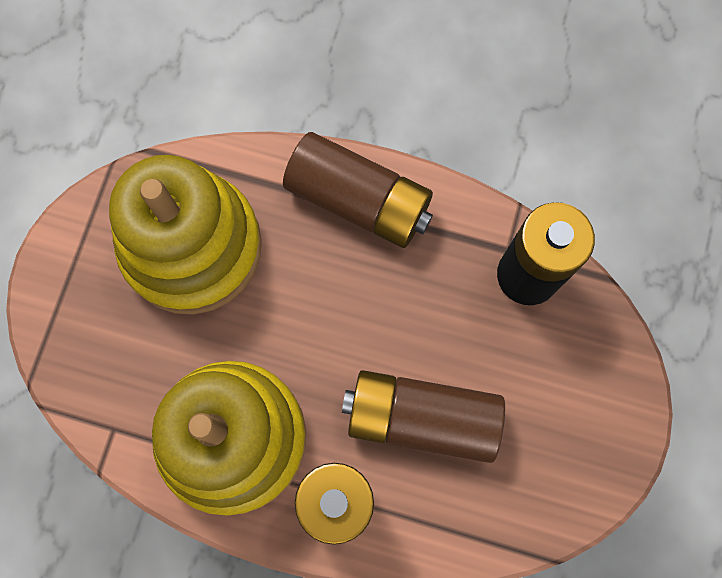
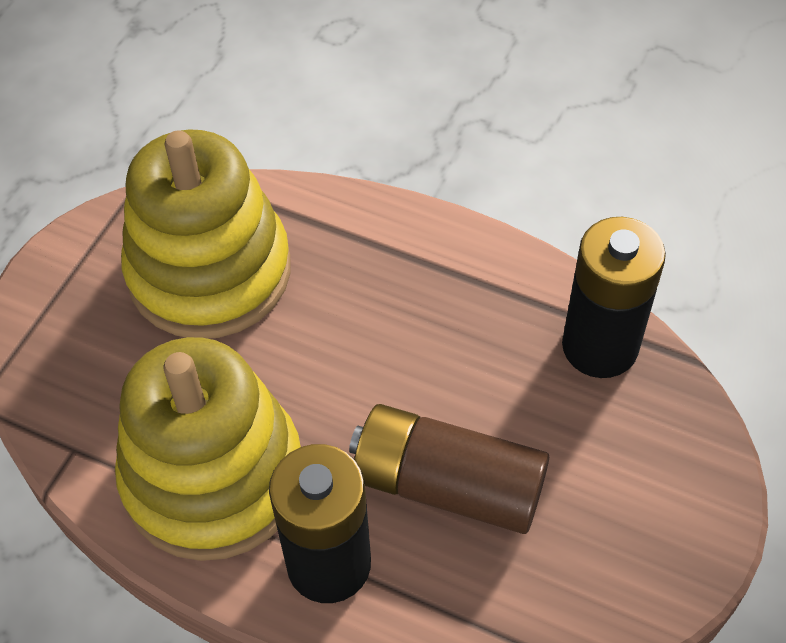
camera: 10 degrees right, 20 degrees down
brown battery [283,132,433,248] -> none

